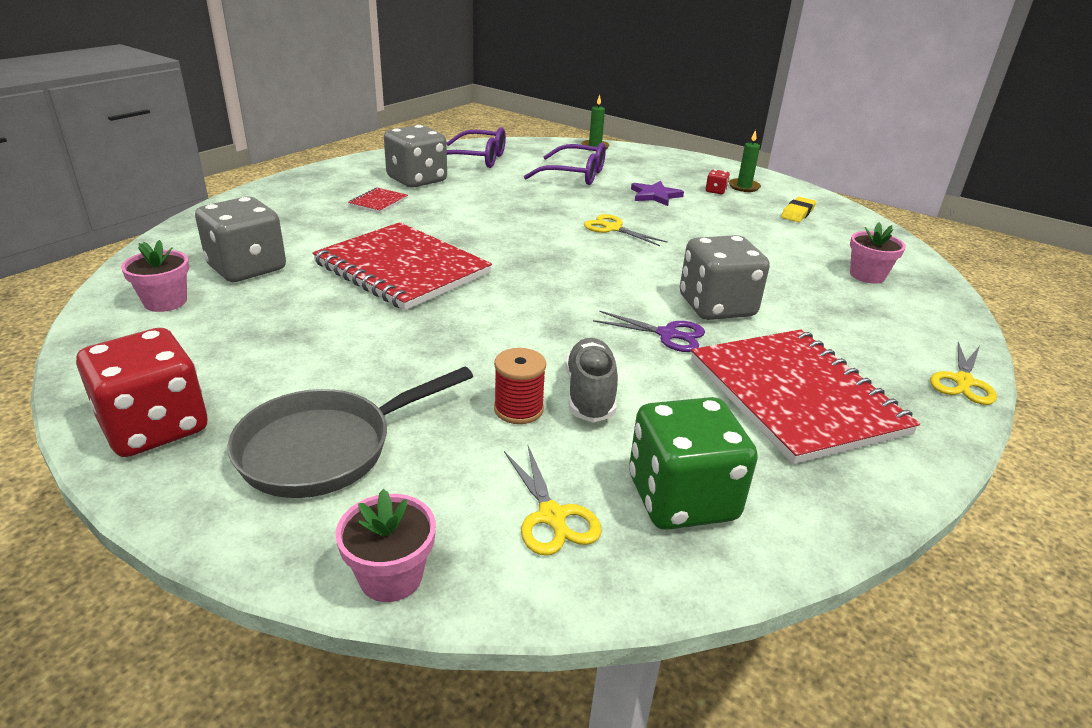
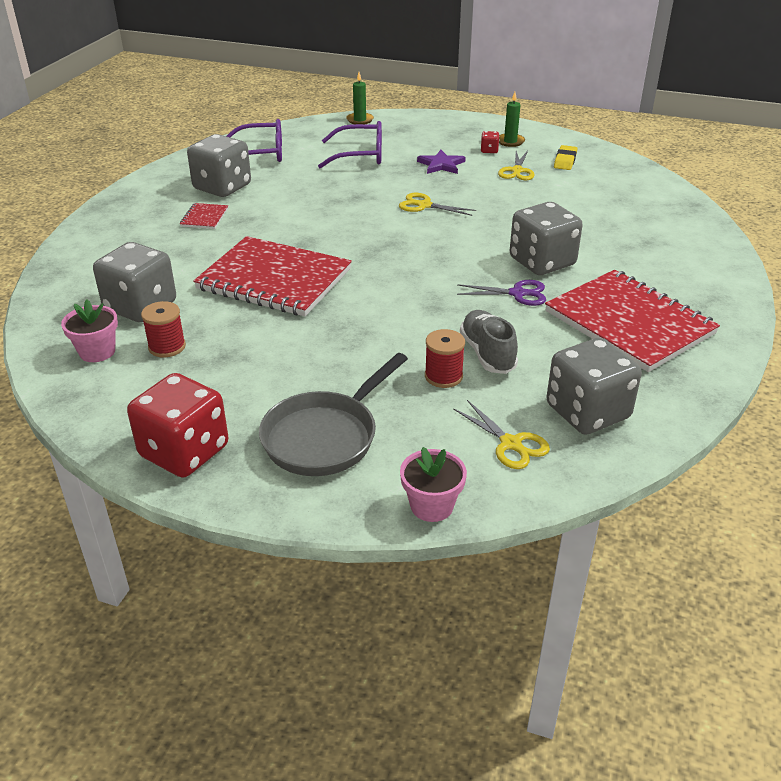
camera: 15 degrees left, 5 degrees up
green dice [629,397,758,530] -> grey dice [546,338,642,435]
pink flower pot [850,222,906,284] -> none
yellow scissors [930,342,997,405] -> yellow scissors moved to [498,151,534,180]
none -> red spool [141,301,186,357]

